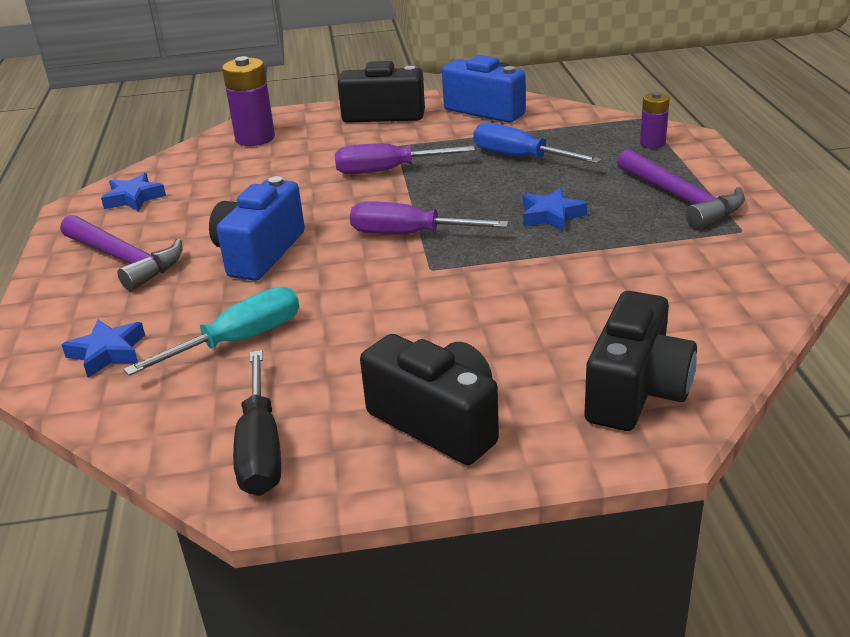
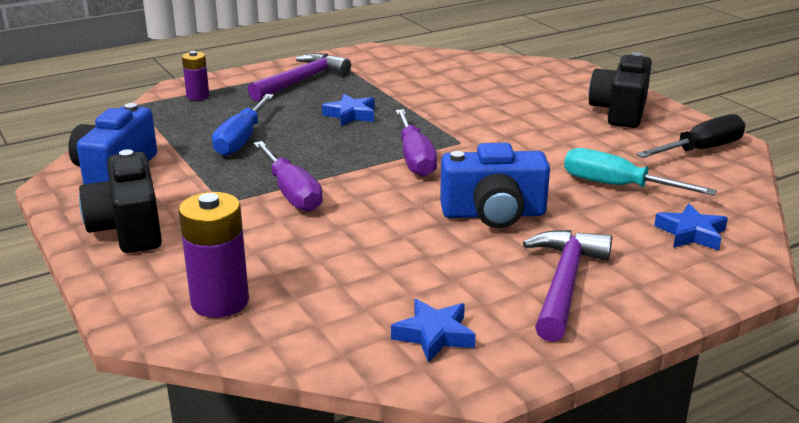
camera: 115 degrees left, 5 degrees down
black camera [585,291,697,431] -> none

